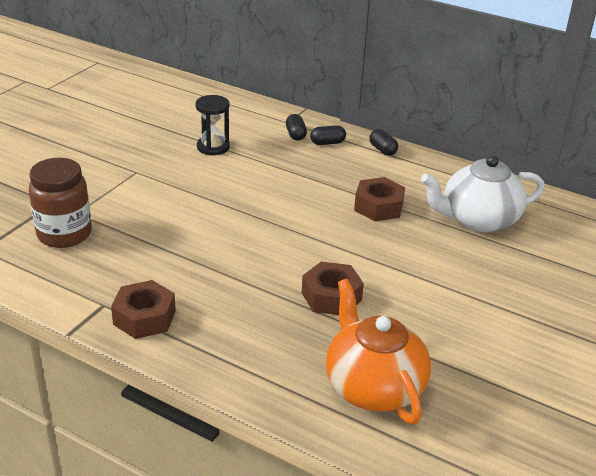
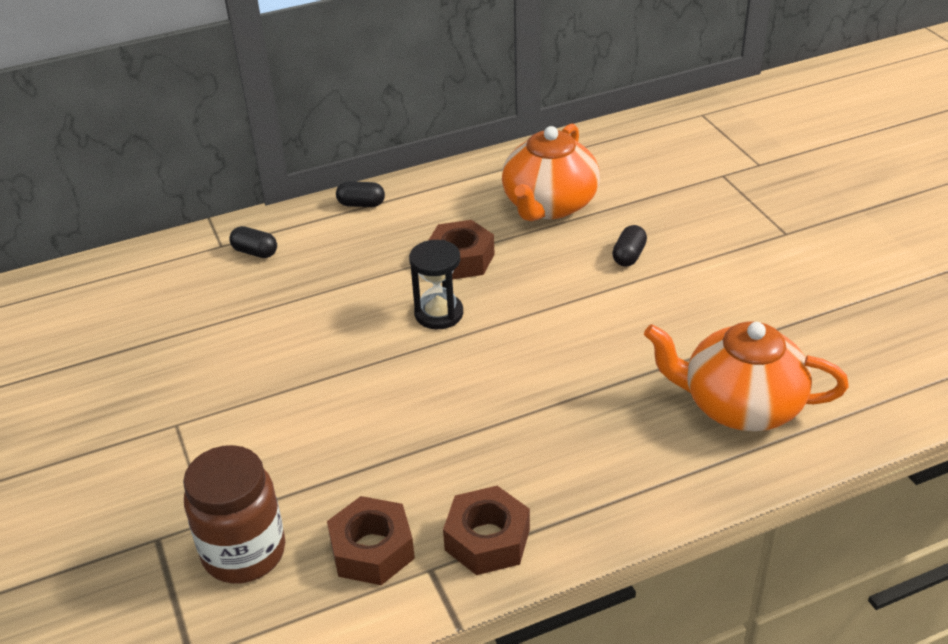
camera: 50 degrees left, 5 degrees up
black hourglass [195,95,230,155] -> black hourglass moved to [409,240,463,329]
brown nut [302,262,364,315] -> brown nut moved to [327,496,415,585]
black capsule [310,125,346,145] -> black capsule moved to [612,225,647,267]
white teapot [421,155,545,232] -> orange teapot [502,124,600,221]

